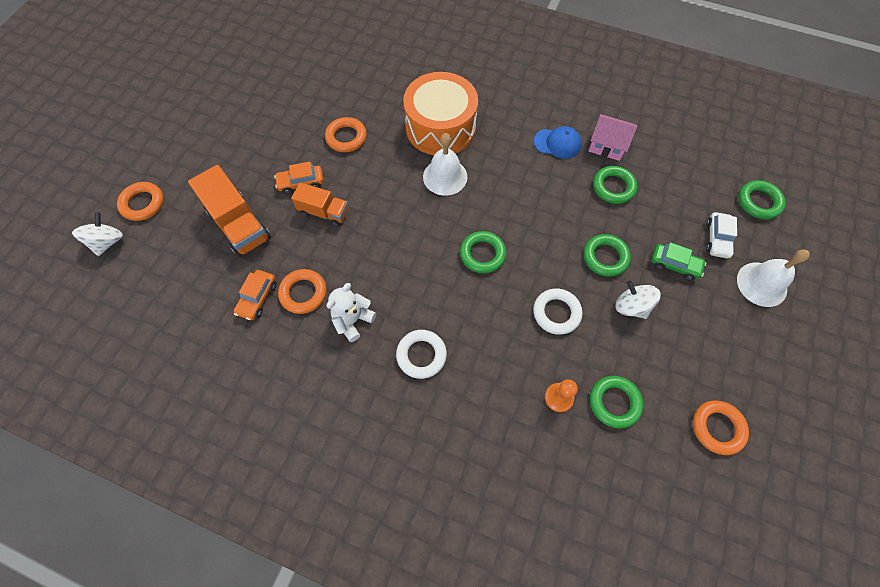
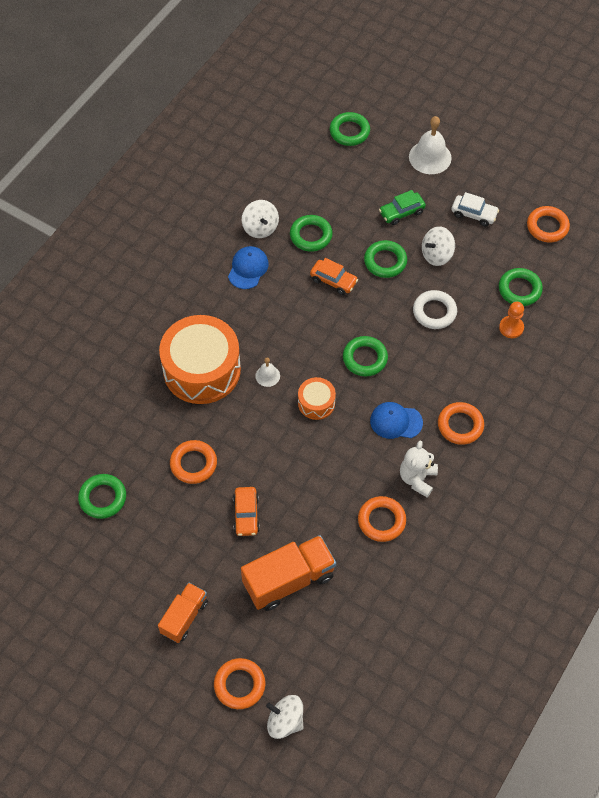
camera: 80 degrees left, 5 degrees down
orange car [234,270,277,320] -> orange car moved to [310,258,358,295]
orange truck [291,182,349,227] -> orange truck moved to [158,582,208,643]
white teddy bear [327,283,376,342] -> white teddy bear turned 60 degrees clockwise [400,441,438,497]
white ring [396,330,447,379] -> orange ring [438,402,484,445]
white bell [423,133,467,196] -> white bell [255,357,280,387], size x0.53
pink house [589,114,637,161] -> white spinning top [242,200,279,238]
green car [651,242,706,280] -> green car turned 150 degrees counterclockwise [379,190,426,225]
white car [706,212,737,258] -> white car moved to [451,192,499,226]
none -> green ring [78,474,126,519]
none -> orange drum [298,377,336,420]
none -> blue cap [370,402,423,439]

